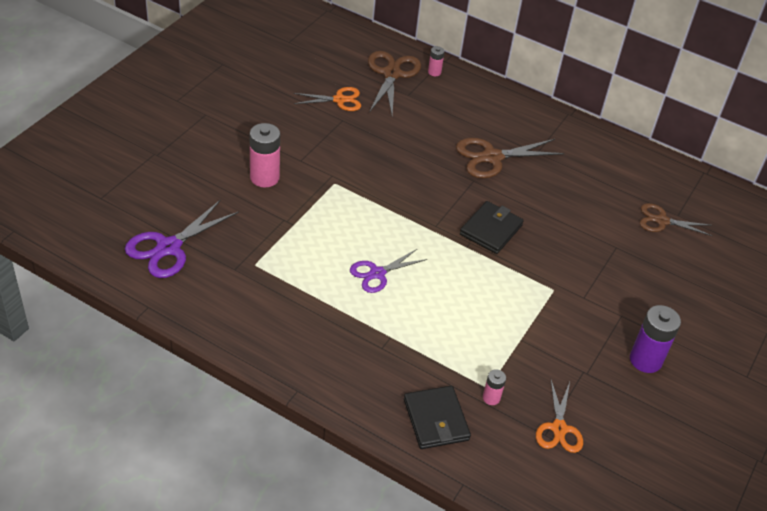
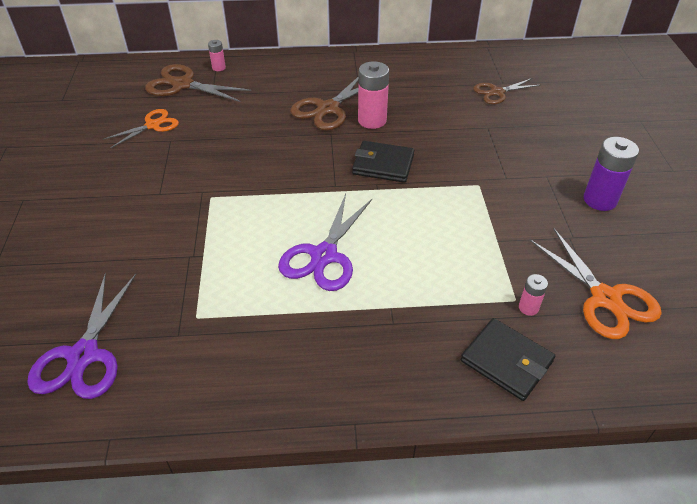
camera: 30 degrees left, 0 degrees up
pink battery [250,123,280,188] -> pink battery moved to [358,61,389,129]
purple scissors [350,248,427,293] -> purple scissors [278,194,372,291], size x1.53
brown scissors [368,51,421,115] -> brown scissors turned 45 degrees counterclockwise [145,64,251,102]
black wallet [460,201,524,254] -> black wallet turned 75 degrees counterclockwise [352,141,415,183]
orange scissors [536,380,583,453] -> orange scissors [530,229,662,339], size x1.53

